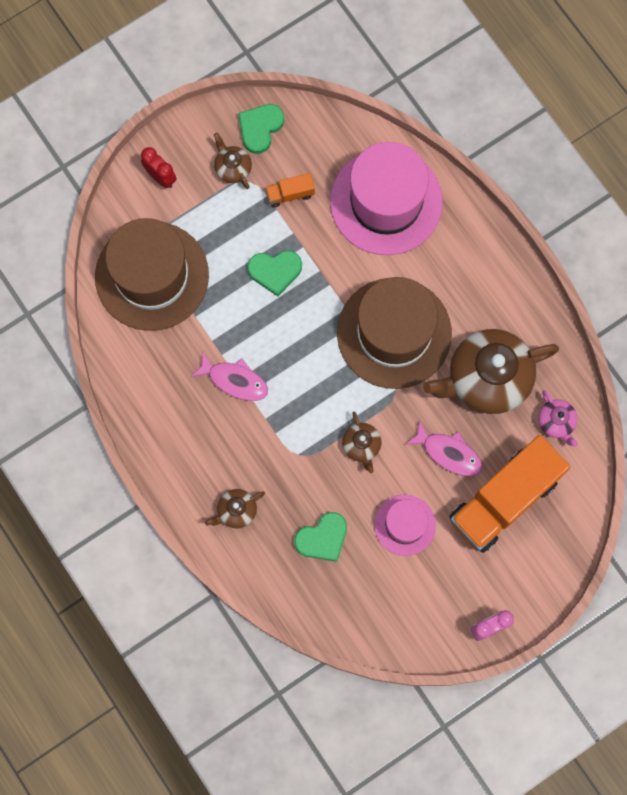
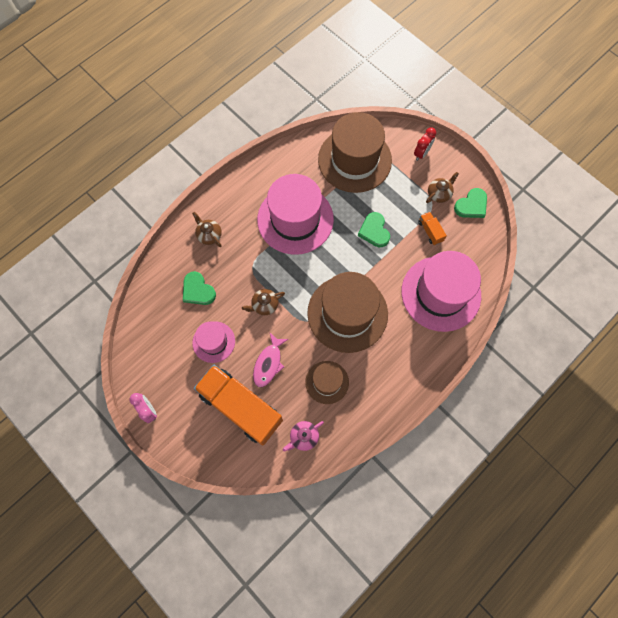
camera: 80 degrees right, 5 degrees down
pink fish [191,352,268,401] -> pink hat [257,174,334,255]
green heart [238,104,284,154] -> green heart turned 120 degrees clockwise [454,188,487,218]
brown teapot [423,329,559,414] -> brown hat [305,361,349,404]

